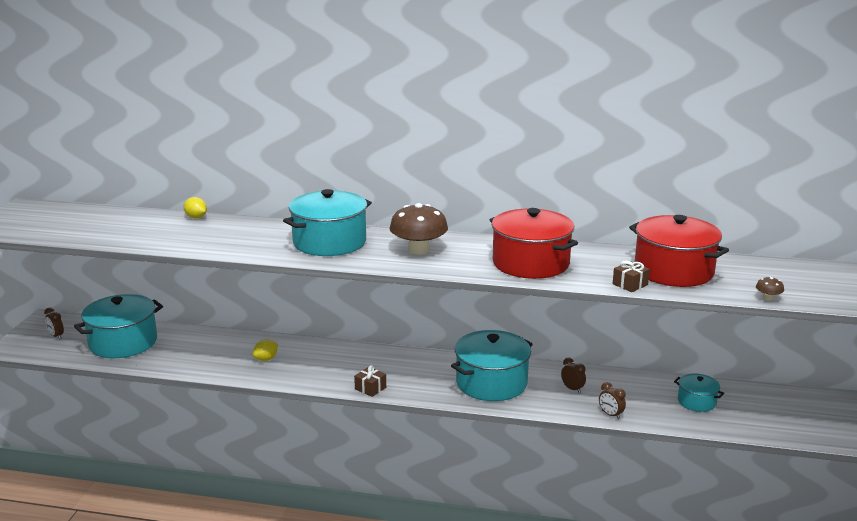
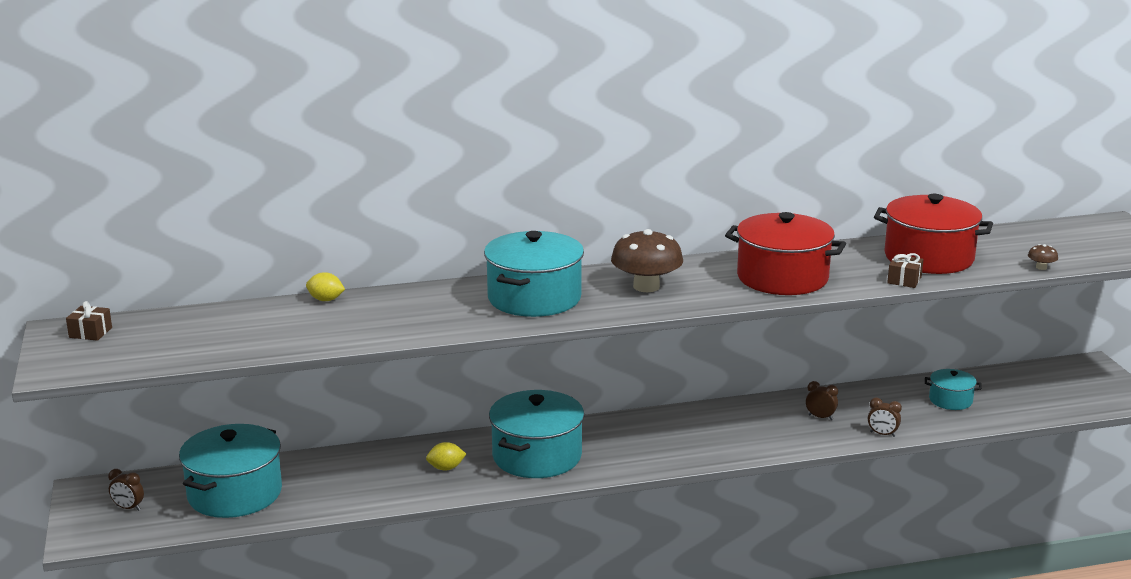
camera: 25 degrees left, 0 degrees up
yellow lemon [253,339,278,361] -> yellow lemon turned 60 degrees clockwise [426,442,466,470]
brown gift [354,365,386,397] -> brown gift moved to [66,301,112,341]
turquoise pot [451,330,533,401] -> turquoise pot moved to [489,390,584,478]

